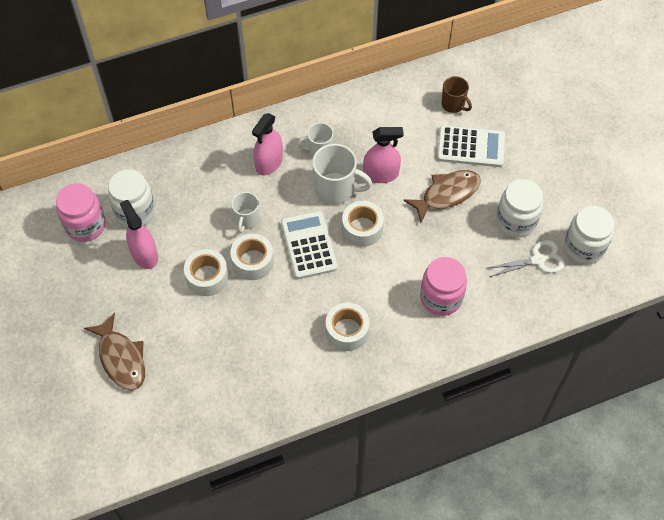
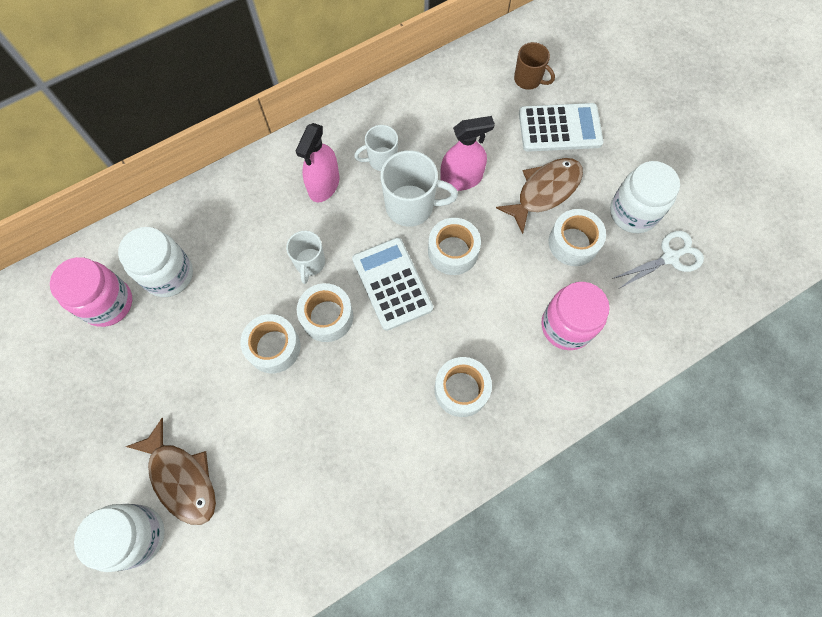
camera: 10 degrees left, 10 degrees up
pink spray bottle [120,200,158,269] -> none
white jar [564,206,614,264] -> white jar moved to [74,504,165,572]
none -> white tape [549,209,606,266]

